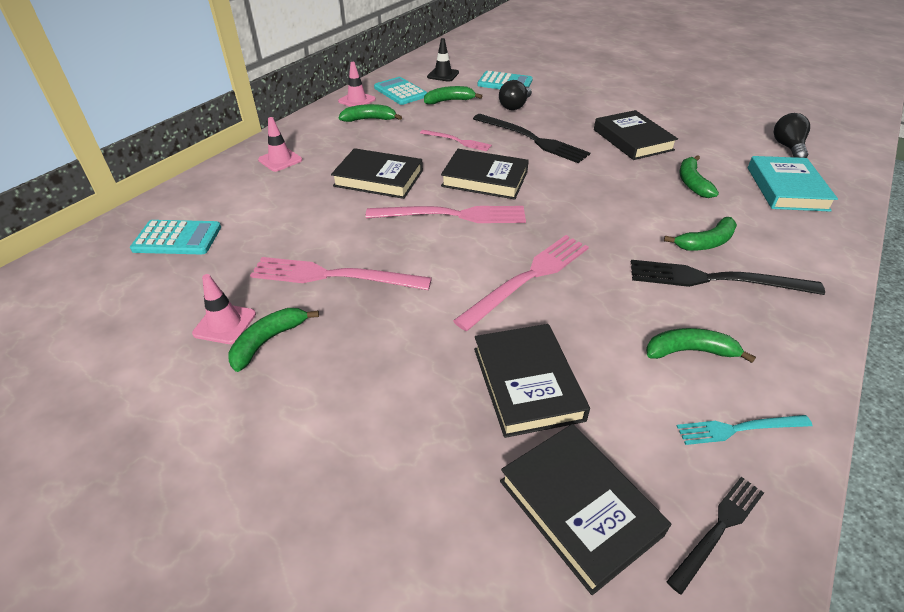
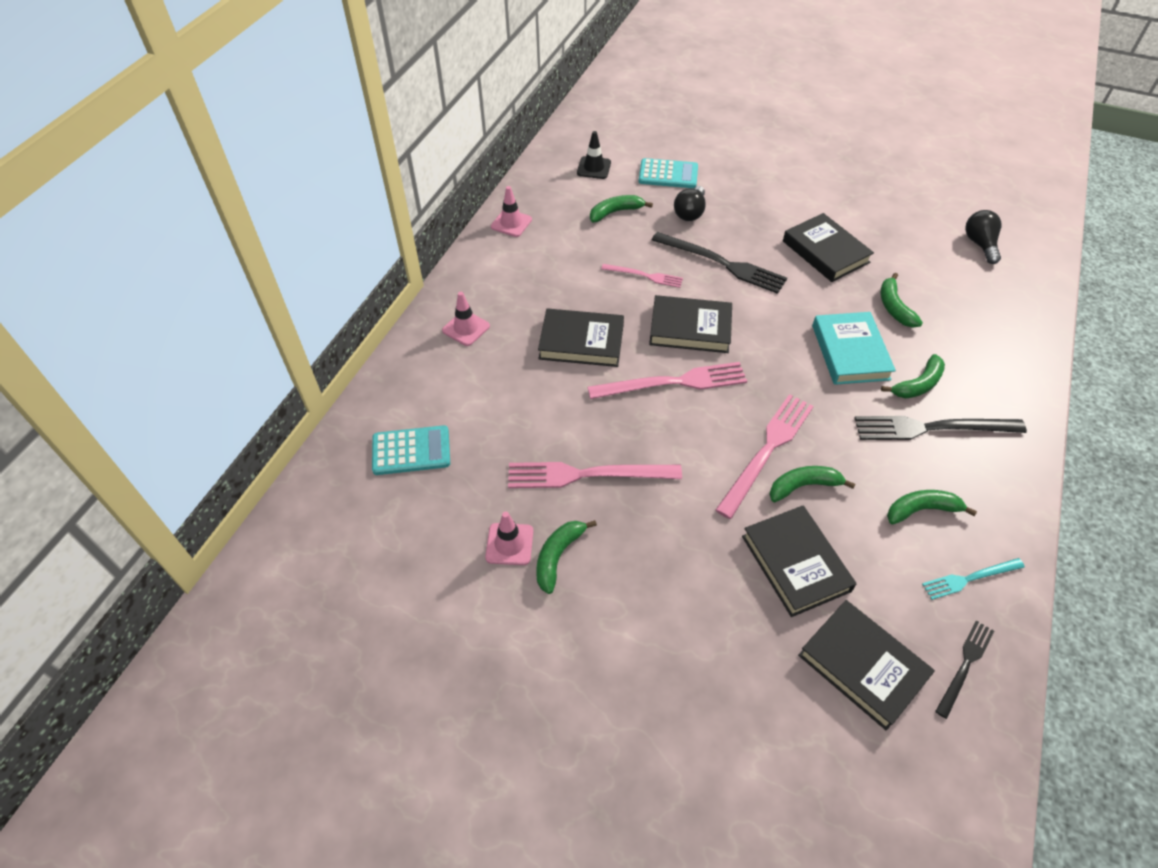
camera: 10 degrees left, 10 degrees up
green banana [339,104,402,122] -> green banana moved to [769,466,855,502]
turquoise calculator [374,77,427,105] -> none
turquoise book [748,156,838,212] -> turquoise book moved to [812,312,896,385]

